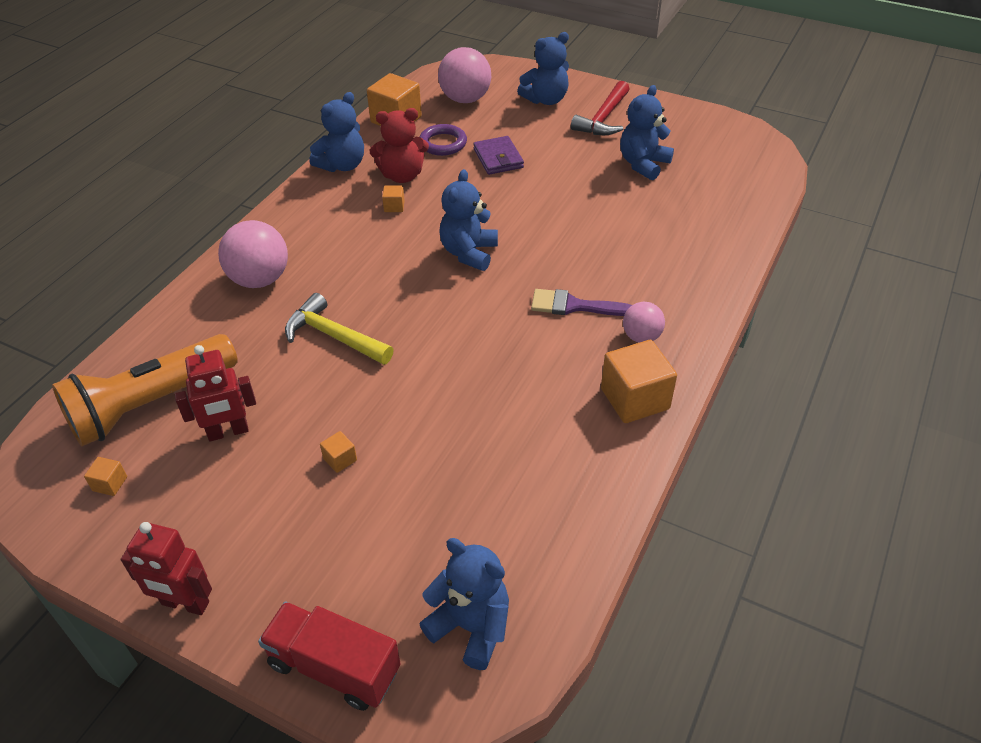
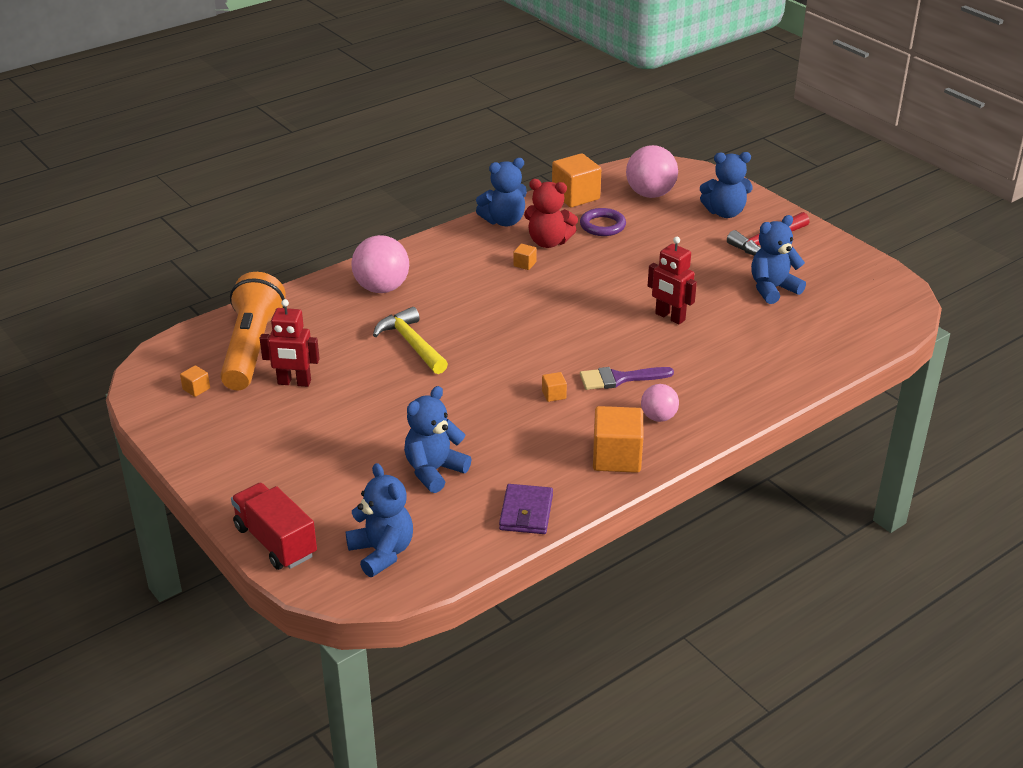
camera: 25 degrees right, 10 degrees down
orange flashlight [52,334,238,446] -> orange flashlight turned 105 degrees clockwise [220,272,286,390]
red robot [121,522,212,615] -> red robot moved to [648,237,697,324]
orange cube [320,431,357,473] -> orange cube moved to [542,372,567,402]
blue teddy bear [439,169,498,271] -> blue teddy bear moved to [404,386,472,493]
purple wallet [473,136,524,175] -> purple wallet moved to [499,484,553,534]
purple brush [531,289,632,316] -> purple brush turned 45 degrees counterclockwise [580,367,674,390]

